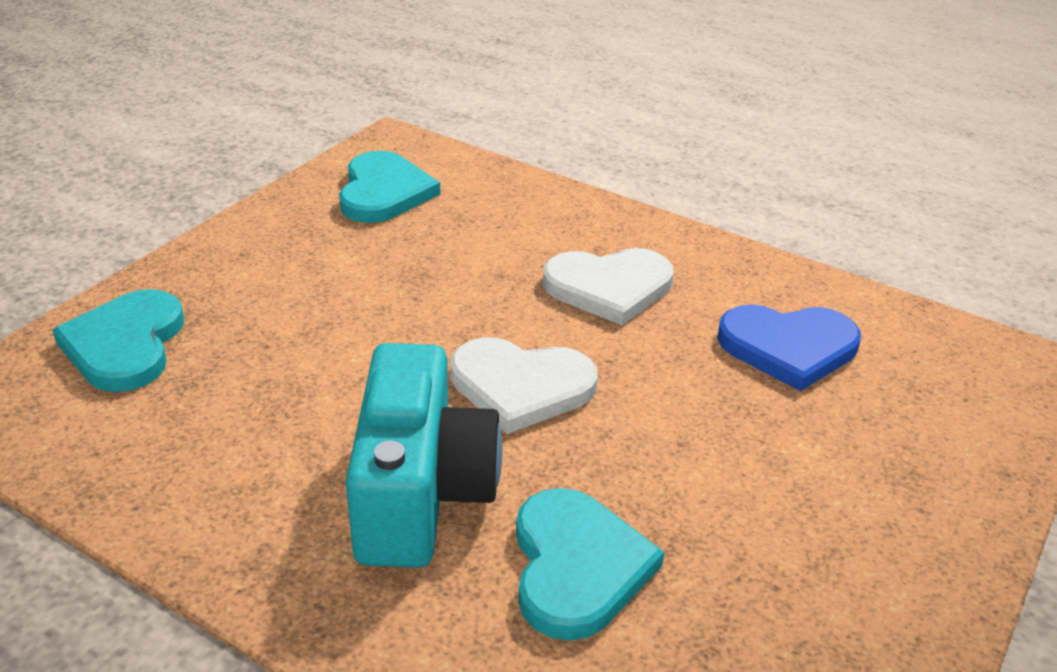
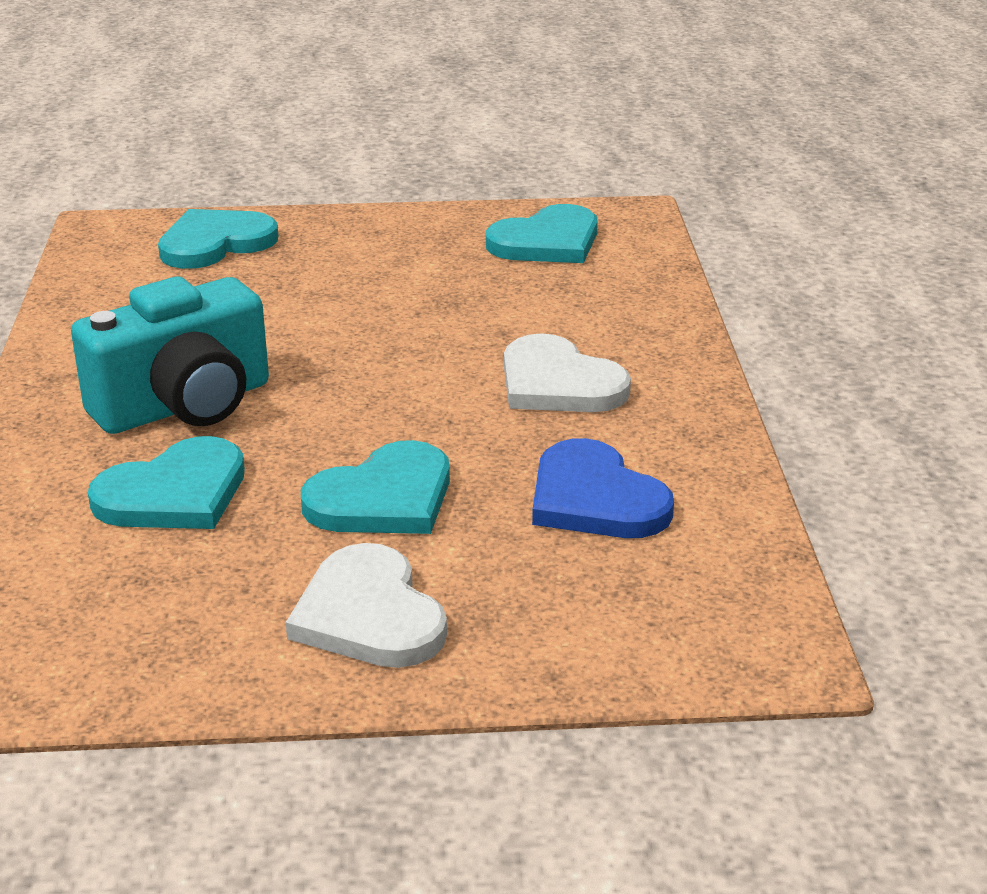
camera: 55 degrees right, 5 degrees down
white heart [450,338,598,434] -> white heart moved to [286,543,447,668]
none -> turquoise heart [301,440,450,534]

